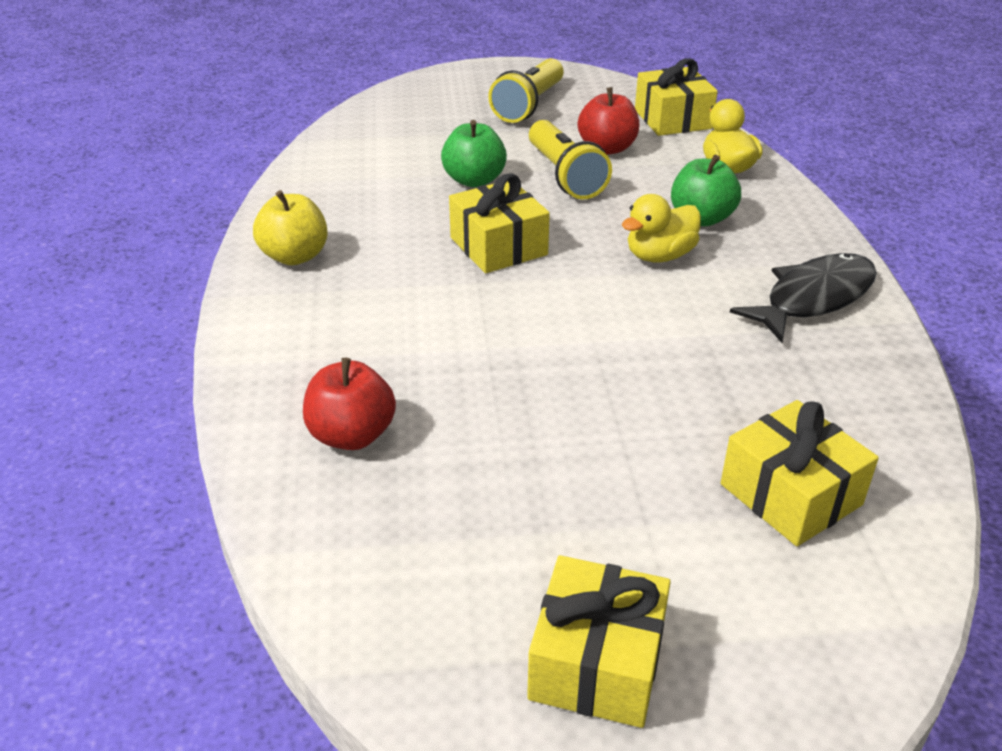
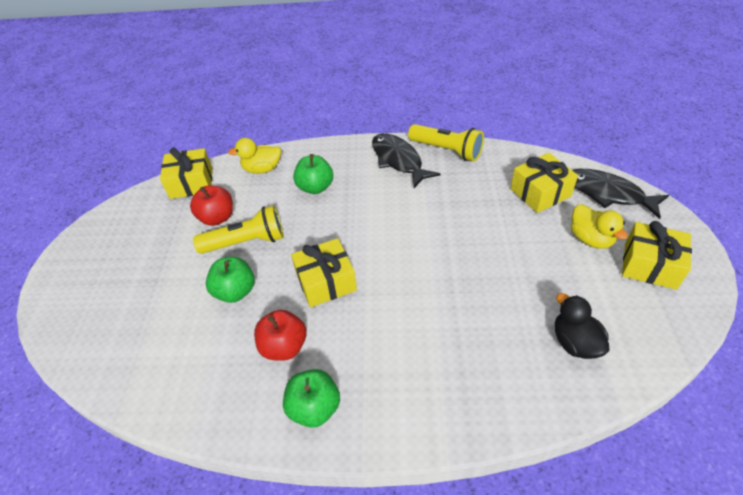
camera: 80 degrees left, 10 degrees up
yellow apple [253,190,328,265] -> green apple [283,369,340,428]
red apple [303,358,396,450] -> red apple moved to [254,310,307,360]
yellow flashlight [488,58,564,123] -> yellow flashlight moved to [408,124,484,161]
yellow duck [622,194,701,262] -> yellow duck moved to [571,204,628,249]
none -> black duck [555,293,610,359]
none -> black fish [572,169,669,219]

